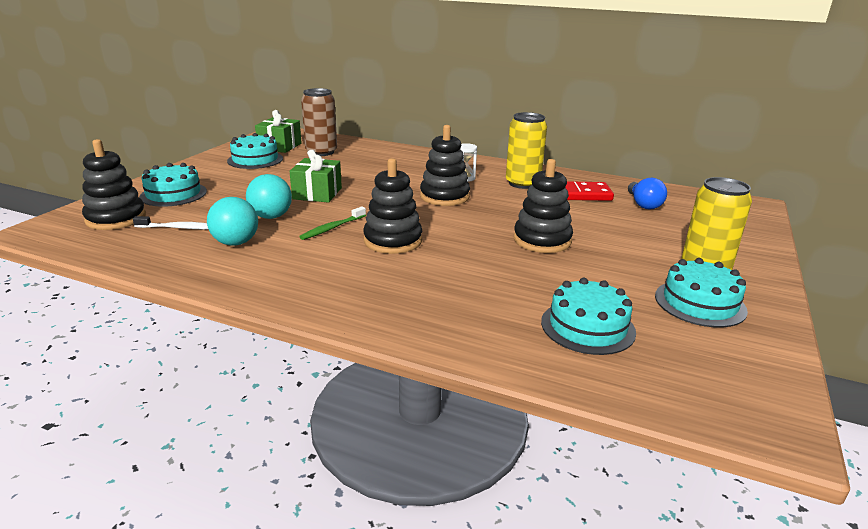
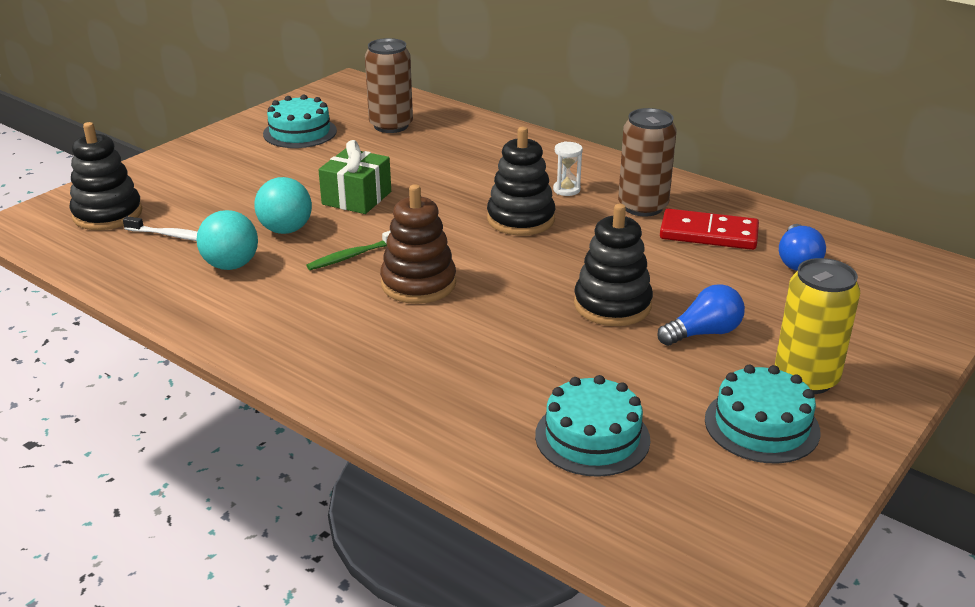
camera: 15 degrees right, 5 degrees up
turquoise cake [139,163,207,207] -> none
green gift [255,110,302,153] -> none
black stacking toy [363,158,422,254] -> brown stacking toy [380,184,456,304]
yellow can [506,112,547,189] -> brown can [618,108,677,216]
none -> blue light bulb [657,284,745,346]

